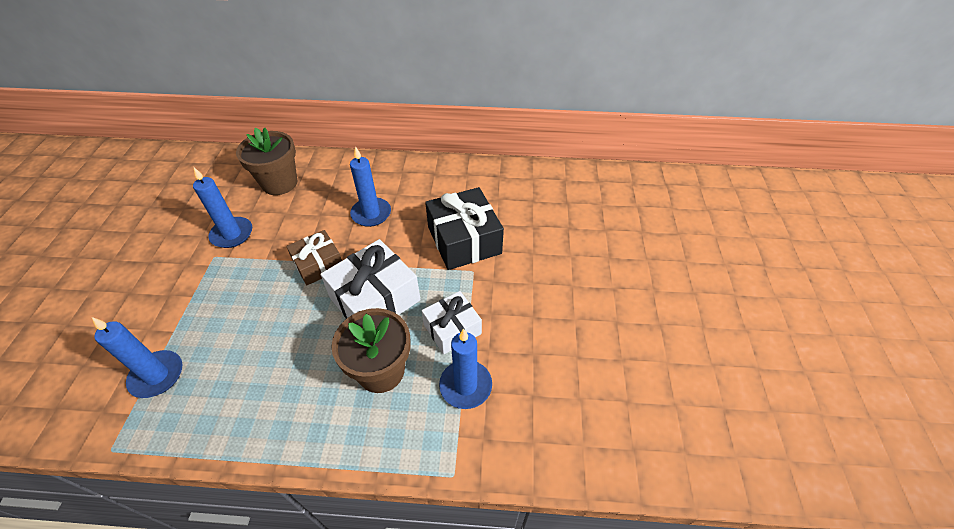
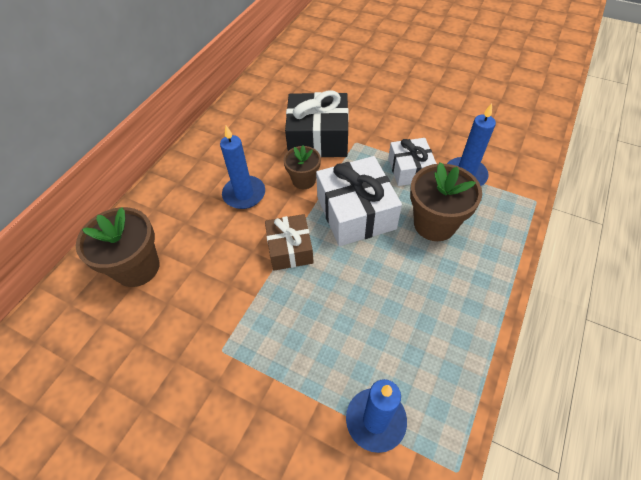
camera: 65 degrees left, 5 degrees up
blue candle [193,168,252,248] -> none
none -> brown flower pot [283,145,321,189]

